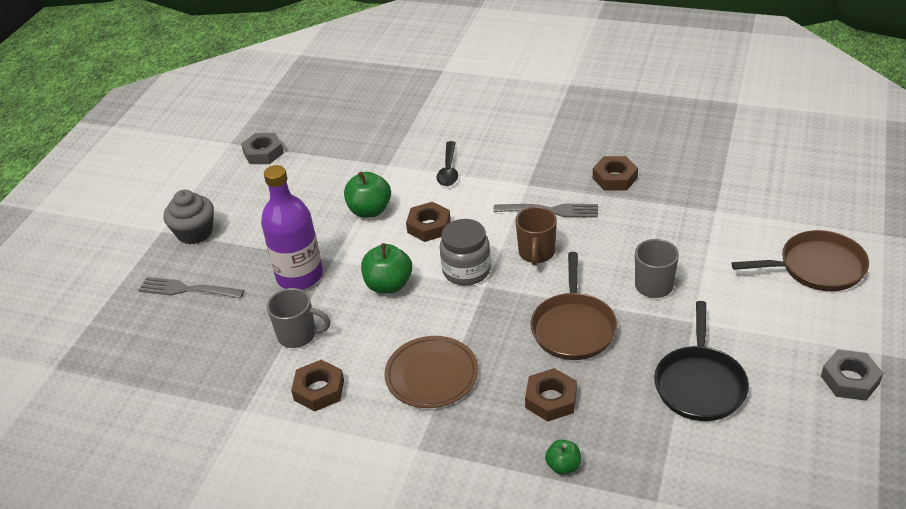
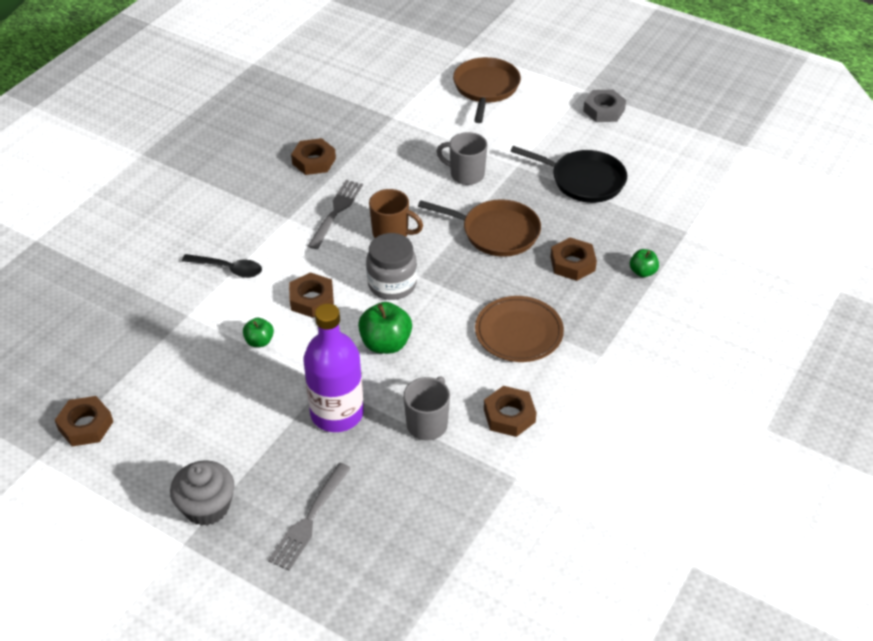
camera: 80 degrees left, 5 degrees up
grey nut [241,133,284,164] -> brown nut [55,396,113,446]
green apple [344,171,391,218] -> green apple [243,318,274,347], size x0.58

